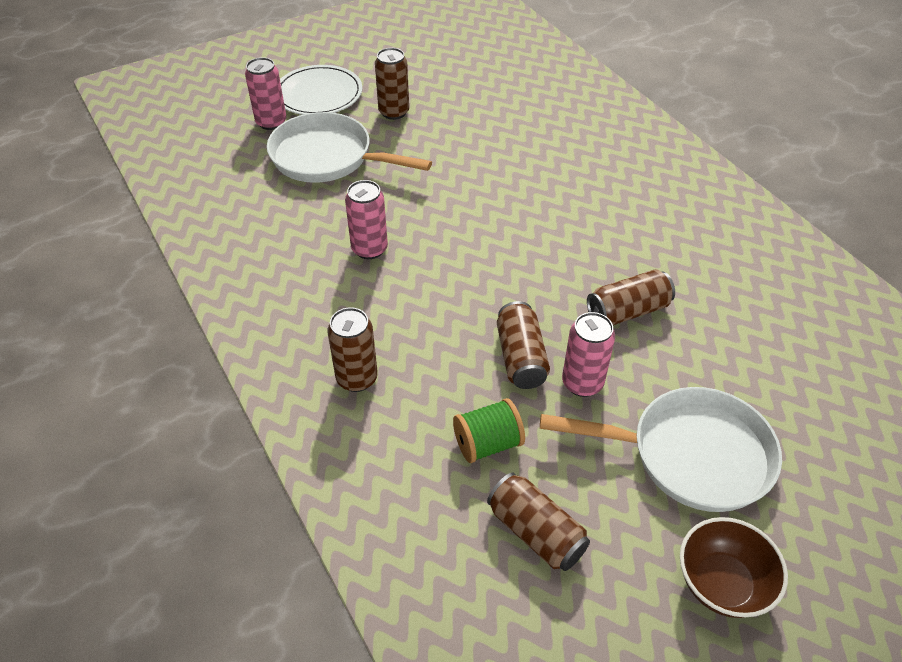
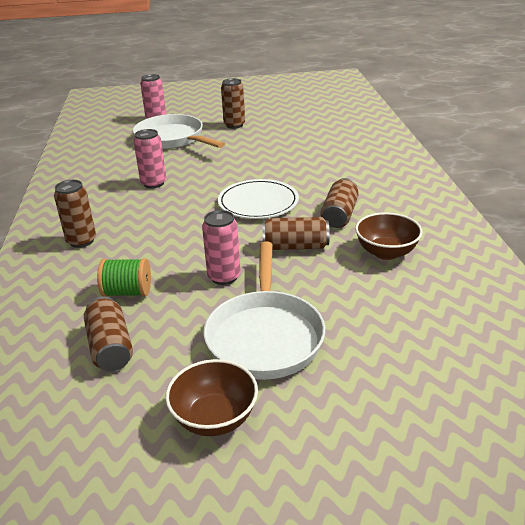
camera: 25 degrees right, 15 degrees down
white plate [280,65,362,115] -> white plate moved to [218,179,299,219]
brown can [497,301,550,389] -> brown can moved to [321,178,359,228]
white pan [540,387,782,512] -> white pan turned 60 degrees clockwise [204,242,325,380]
none -> brown bowl [355,212,423,260]

